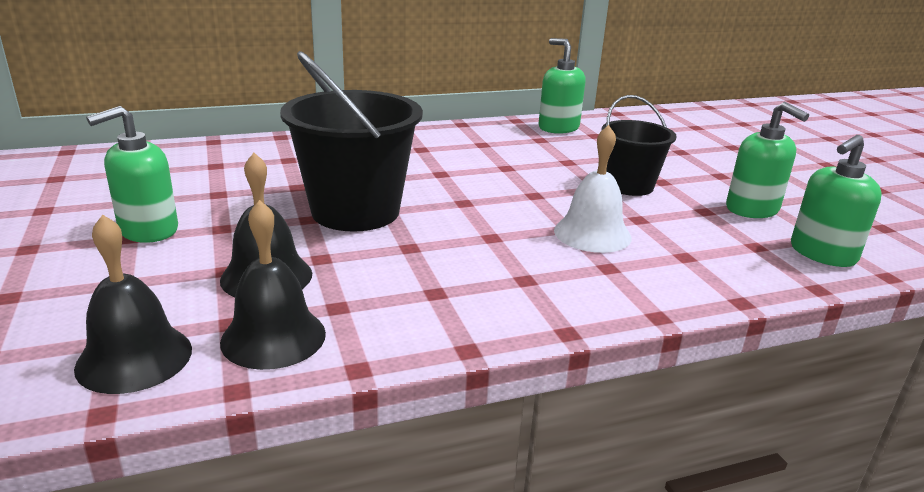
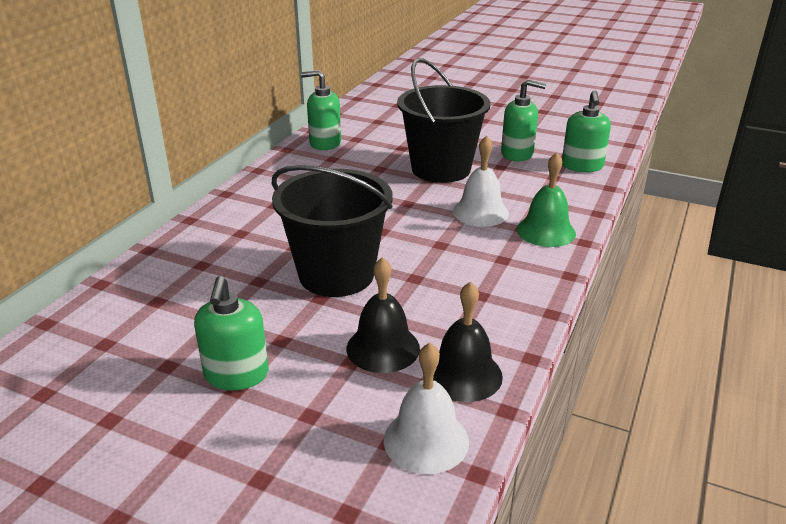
camera: 45 degrees left, 5 degrees up
black bell [74,215,192,394] -> white bell [384,343,469,474]
black bucket [602,95,677,196] -> black bucket [397,58,491,183], size x1.64
none -> green bell [517,152,576,247]

